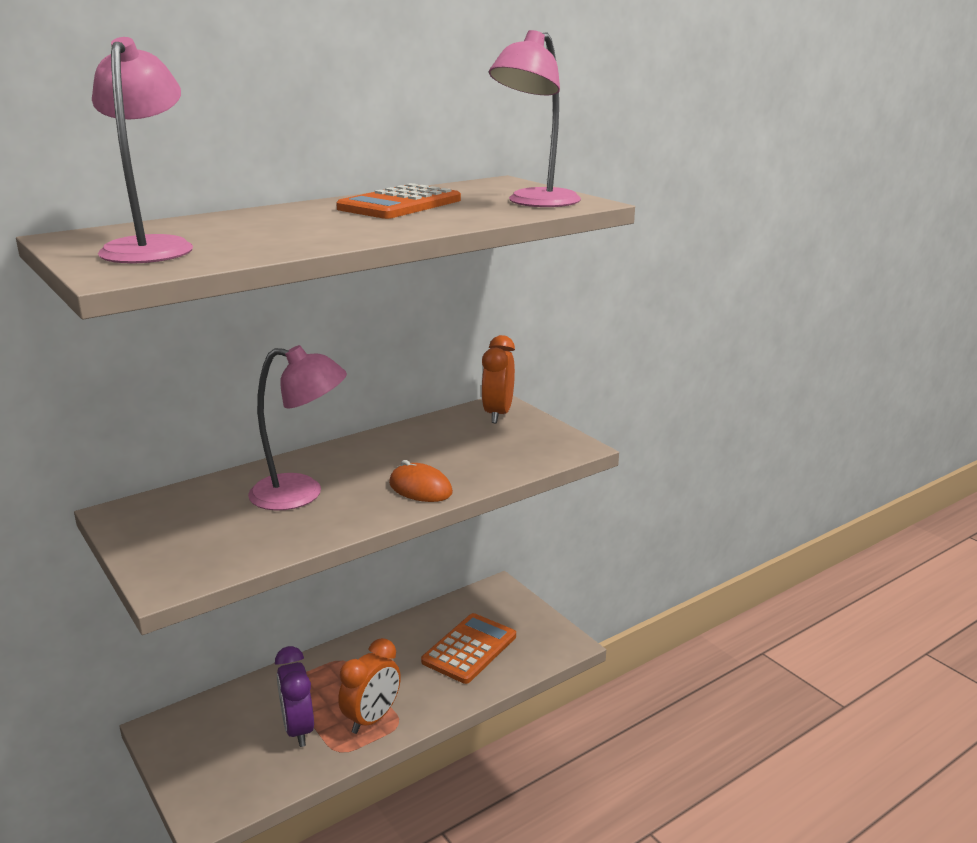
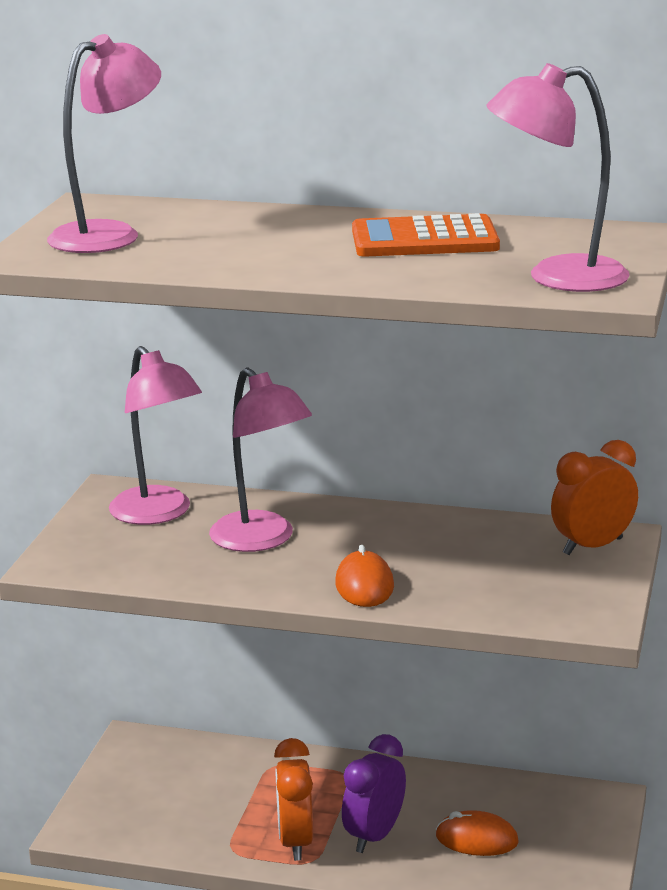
camera: 50 degrees right, 0 degrees up
purple clock [275,646,314,747] -> purple clock moved to [342,734,406,853]
orange clock [338,638,401,734] -> orange clock turned 90 degrees clockwise [274,738,313,861]
orange calculator [421,613,516,684] -> orange mouse [436,810,519,856]
none -> pink lamp [109,346,202,525]

